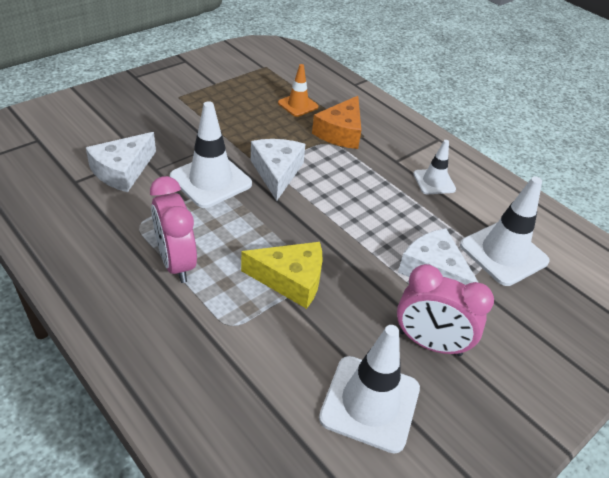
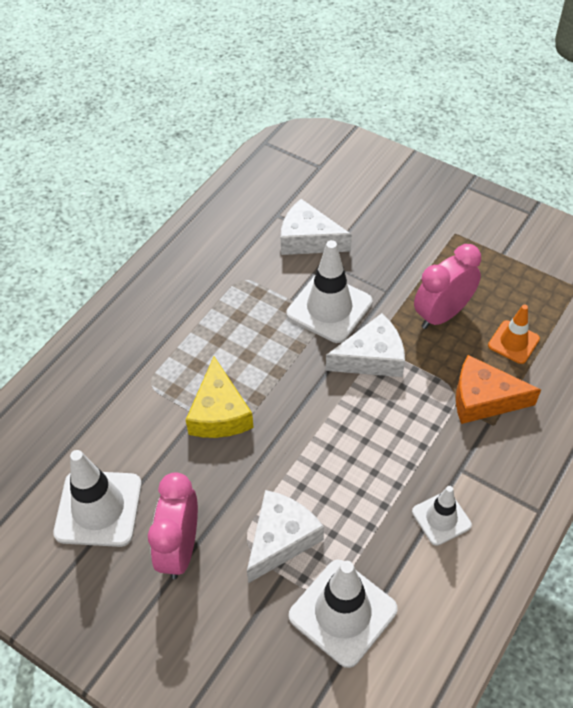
camera: 80 degrees right, 10 degrees up
pink clock [150,176,197,283] -> pink clock moved to [414,244,481,329]

